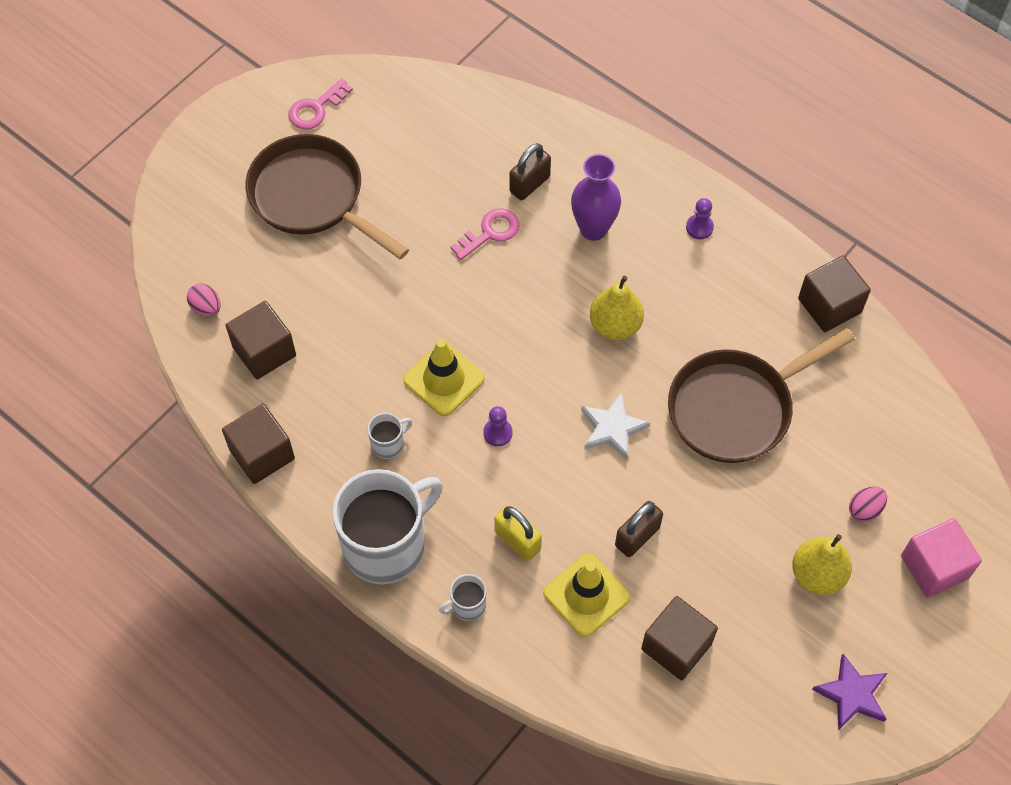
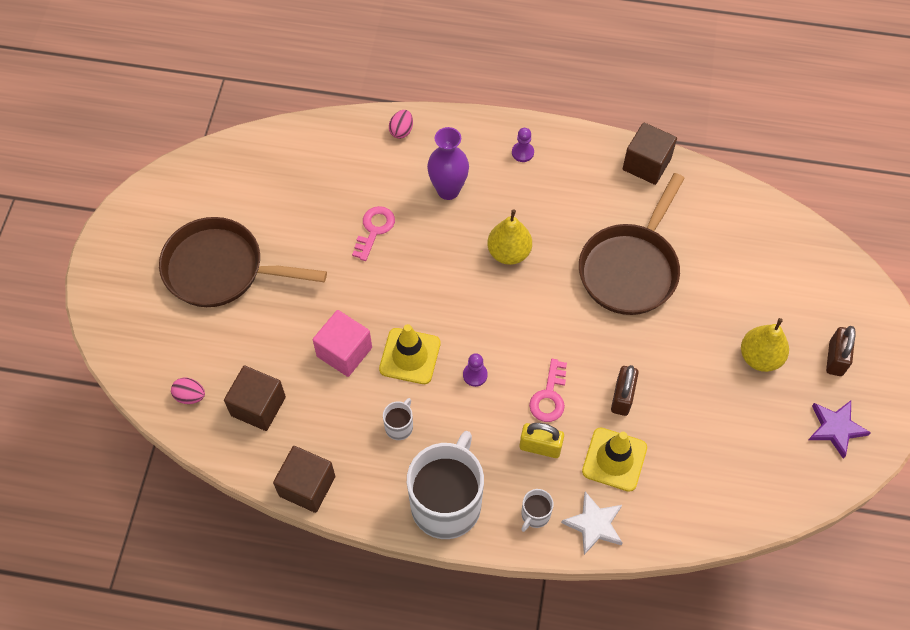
camera: 30 degrees left, 0 degrees up
pink key [288,78,353,129] -> pink key moved to [529,359,567,422]
brown padlock [509,143,551,200] -> brown padlock moved to [826,326,856,376]
white star [581,393,650,460] -> white star moved to [561,491,623,555]
brown cube [641,596,718,680] -> none
pink egg [849,486,887,522] -> pink egg moved to [389,110,413,139]
pink cube [901,518,982,598] -> pink cube moved to [313,310,372,377]

